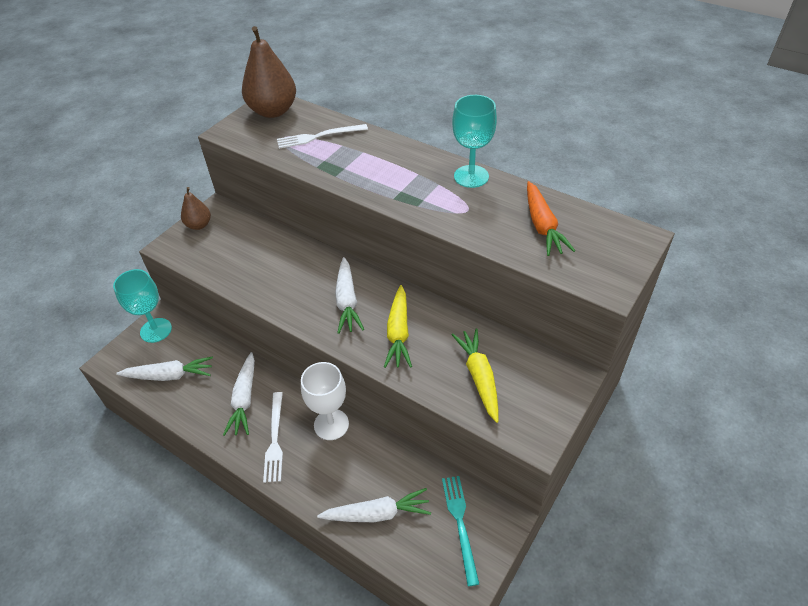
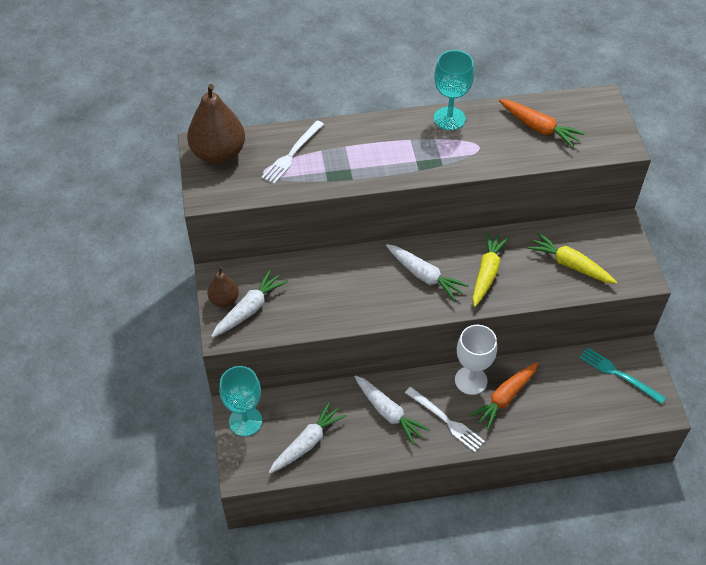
camera: 45 degrees left, 5 degrees up
white carrot [317,488,431,522] -> white carrot moved to [211,269,288,338]
yellow carrot [384,285,412,368] -> yellow carrot turned 120 degrees counterclockwise [473,231,509,307]
none -> orange carrot [469,363,538,430]

